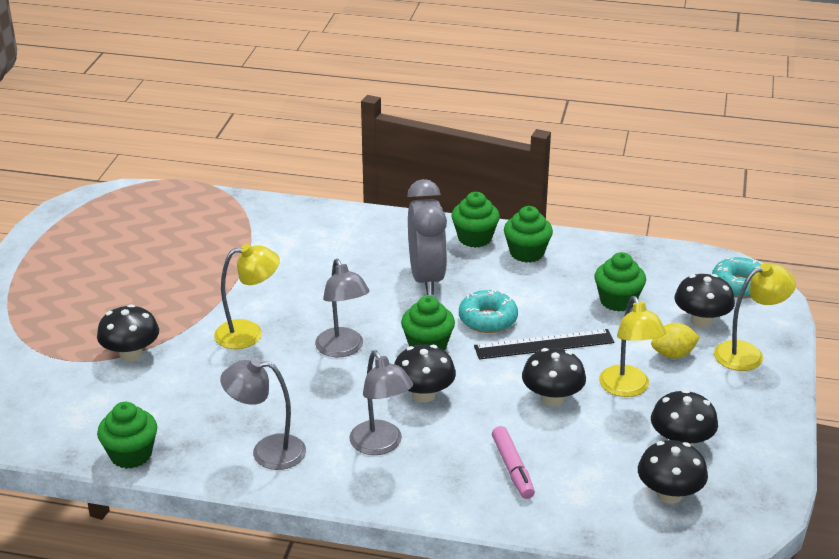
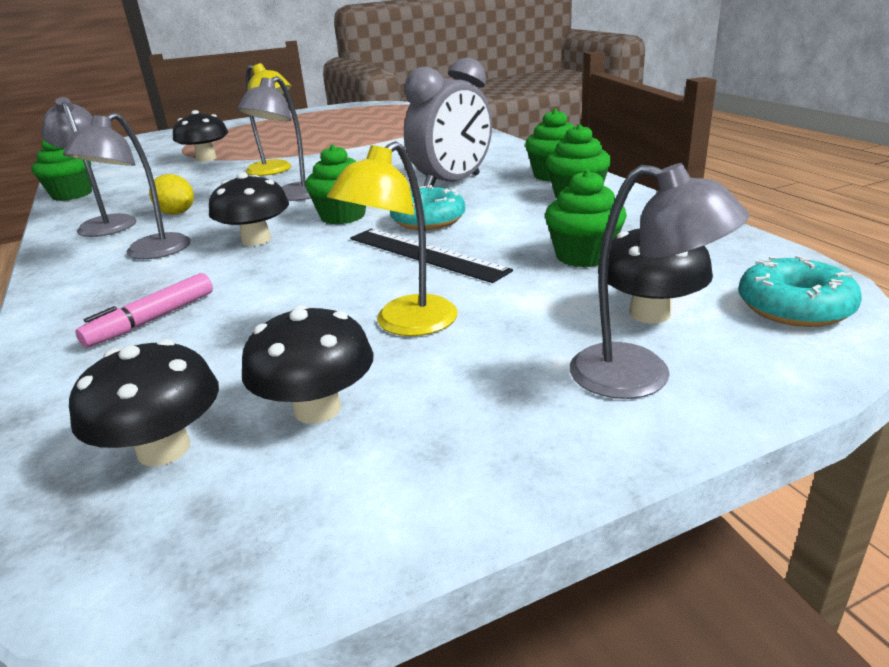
camera: 55 degrees right, 5 degrees down
black mushroom [522,348,586,406] -> none
yellow lemon [651,323,700,359] -> yellow lemon moved to [149,174,194,215]
yellow lamp [714,263,796,371] -> grey lamp [570,163,749,399]

